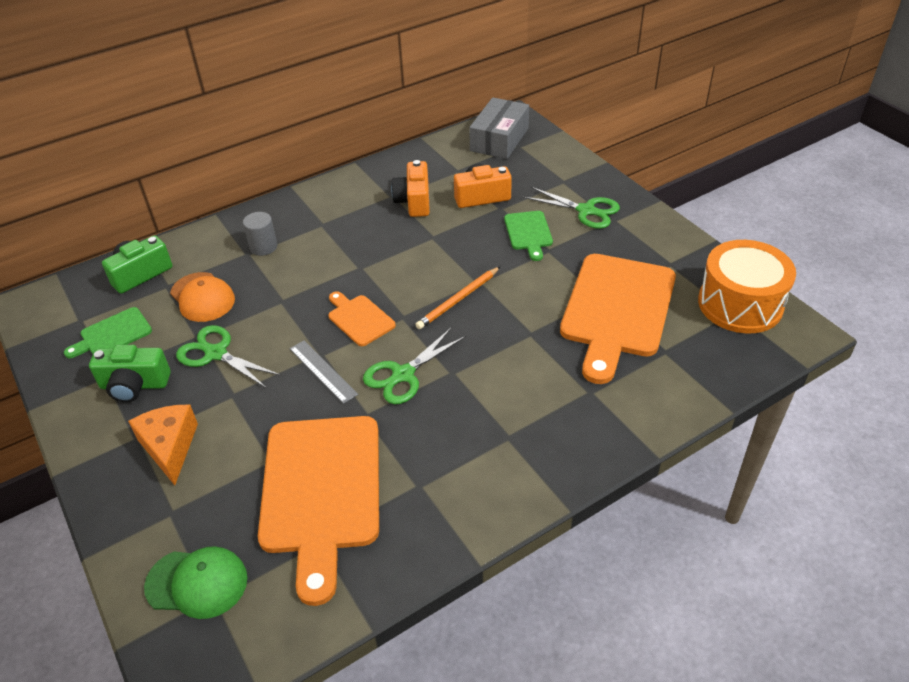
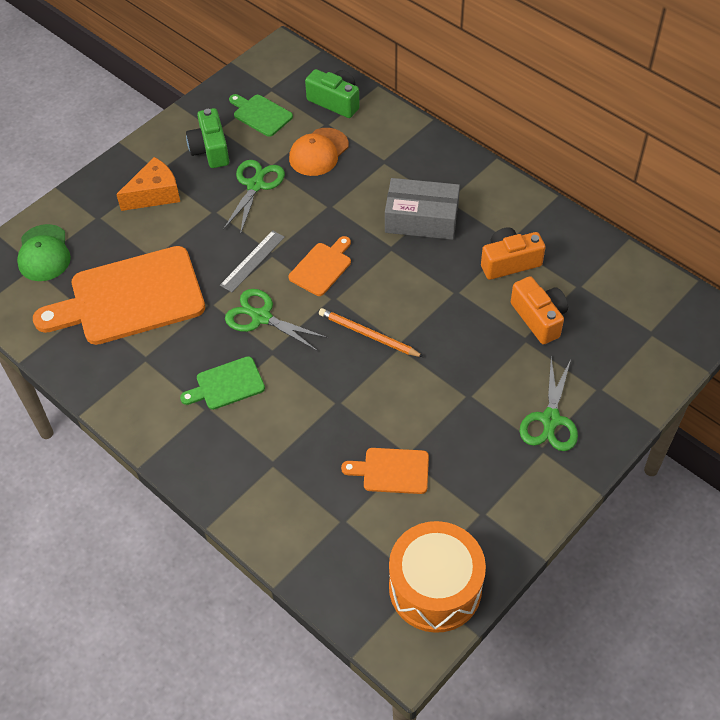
camera: 75 degrees right, 10 degrees up
grey cylinder [243,212,277,256] -> none
grey box [469,97,529,159] -> grey box moved to [385,178,460,240]
green cutting board [504,211,553,261] -> green cutting board moved to [180,356,265,410]
orange cutting board [560,254,676,384] -> orange cutting board [341,448,429,494], size x0.47

